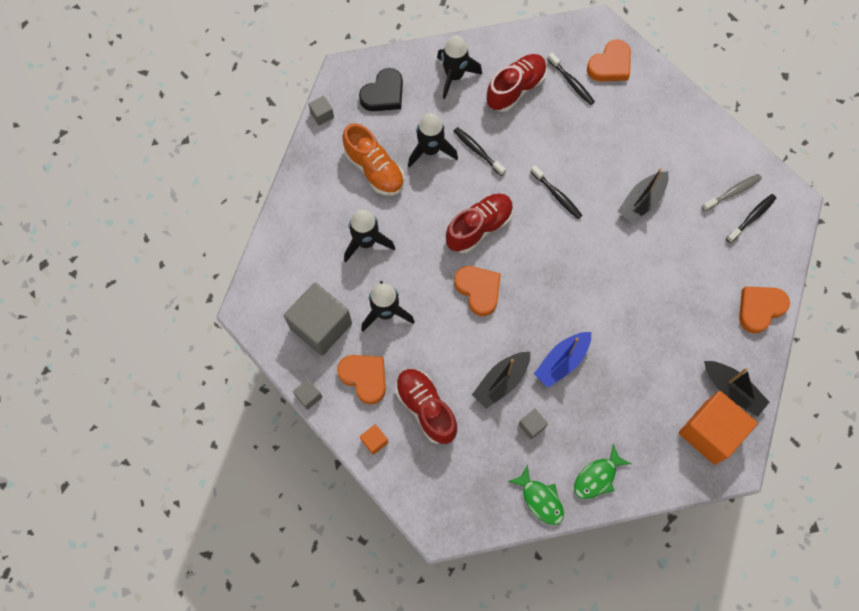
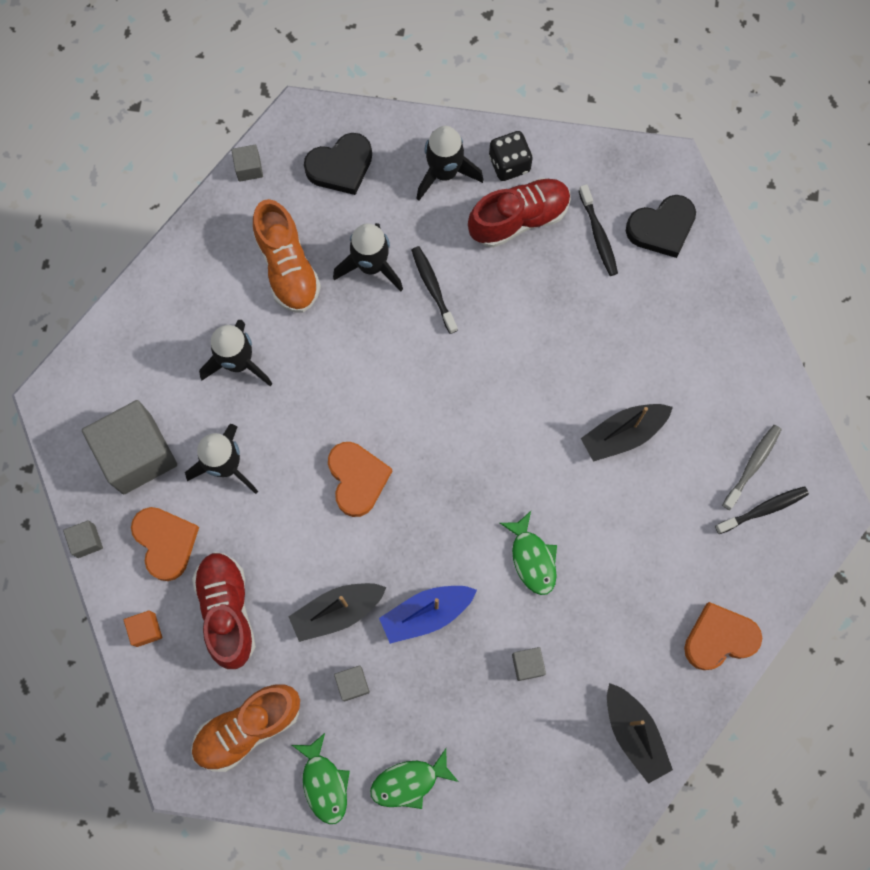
camera: 20 degrees right, 5 degrees up
red shoe [446,193,513,253] -> none
black toothbrush [530,165,583,219] -> none
orange heart [587,39,631,81] -> black heart [626,195,696,258]
orange cube [679,391,758,465] -> none
grey toothbrush [702,174,762,212] -> grey toothbrush turned 45 degrees counterclockwise [722,425,782,510]
none -> orange shoe [191,684,300,772]
none -> black dice [489,131,533,181]
none -> green fish [500,511,557,595]
none -> grey cube [512,647,546,681]

